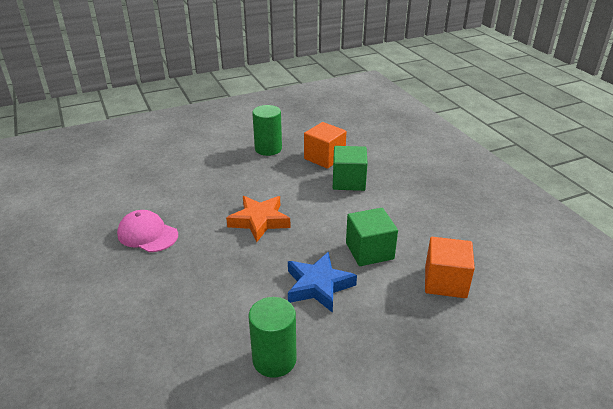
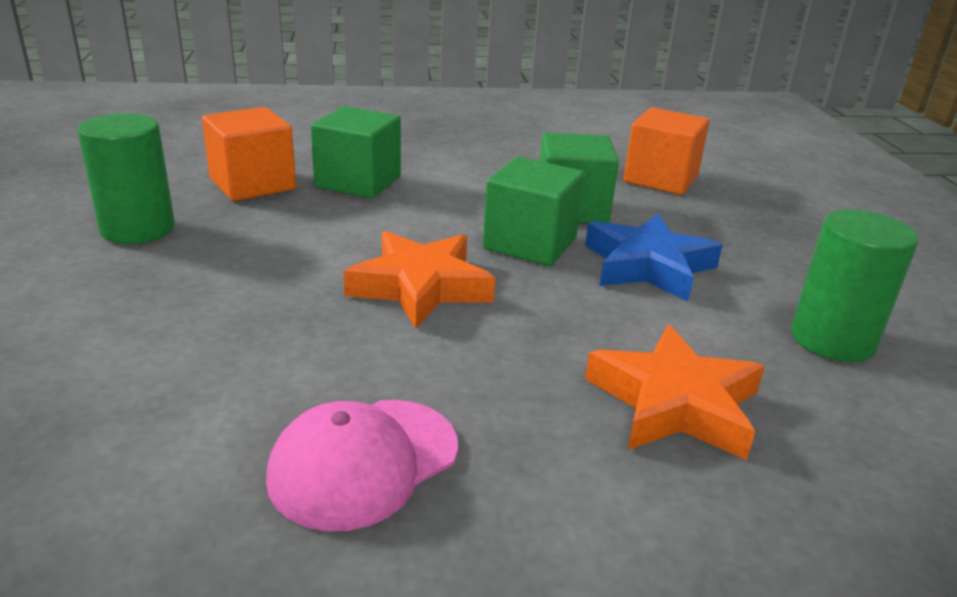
camera: 75 degrees left, 5 degrees down
none -> green cube [483,157,585,266]
none -> orange star [585,325,765,460]

